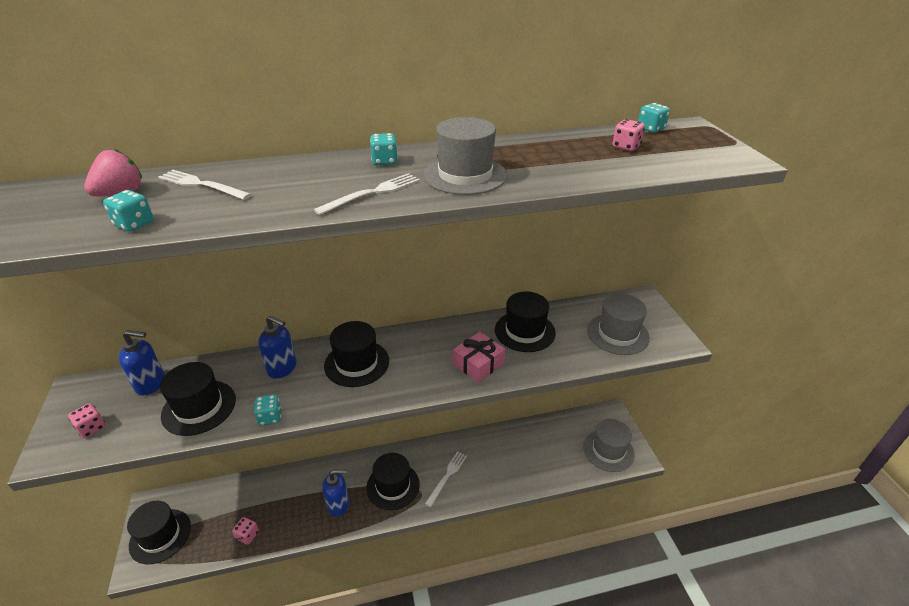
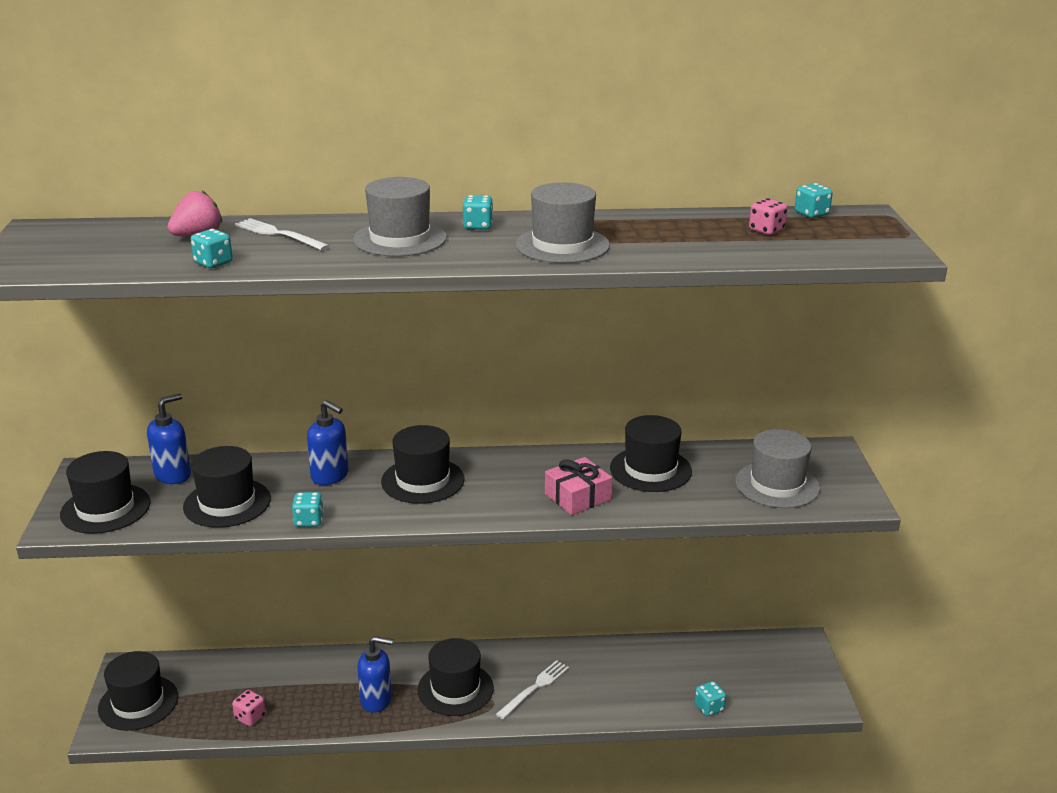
camera: 10 degrees right, 10 degrees down
pink dice [68,403,106,438] -> black hat [60,451,150,534]
blue soap dispenser [119,330,165,395] -> blue soap dispenser turned 60 degrees counterclockwise [147,393,191,484]
white fork [314,173,420,215] -> none
grey hat [583,419,635,472] -> grey hat moved to [353,177,447,256]
none -> turquoise dice [694,681,726,716]

